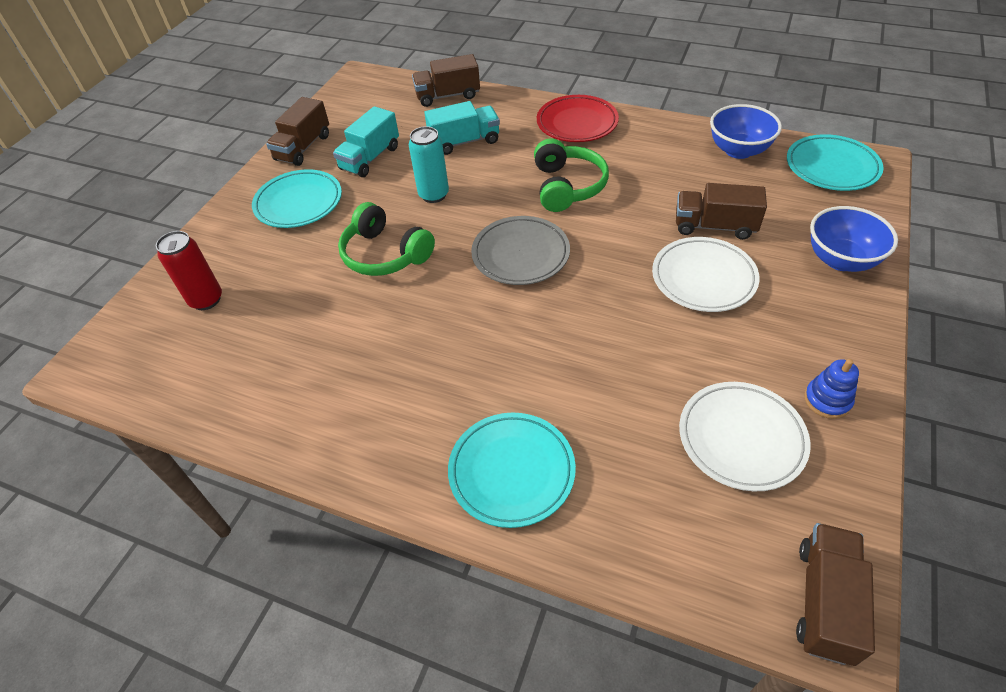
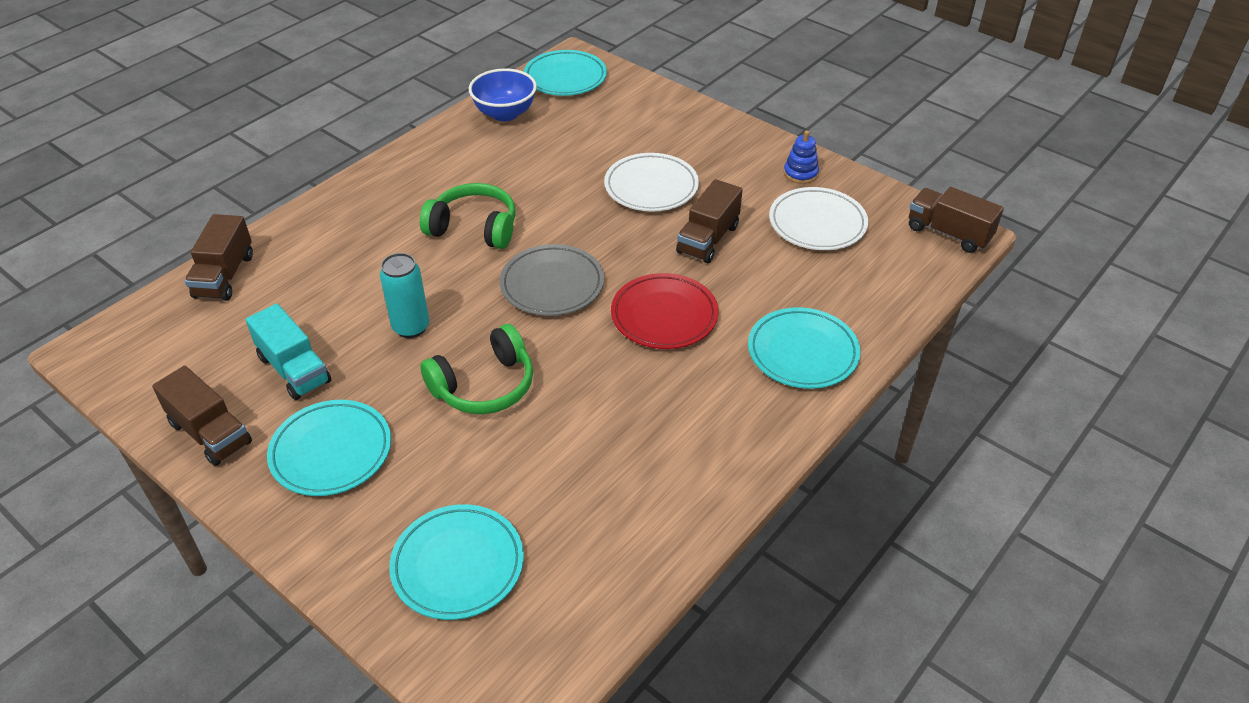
camera: 75 degrees left, 5 degrees down
red can [156,231,222,310] -> turquoise plate [389,504,524,620]
turquoise truck [424,101,500,155] -> none
red plate [537,95,619,142] -> red plate moved to [611,273,719,349]
brown truck [676,183,767,240] -> brown truck moved to [676,179,743,263]
blue bowl [810,206,898,272] -> none

